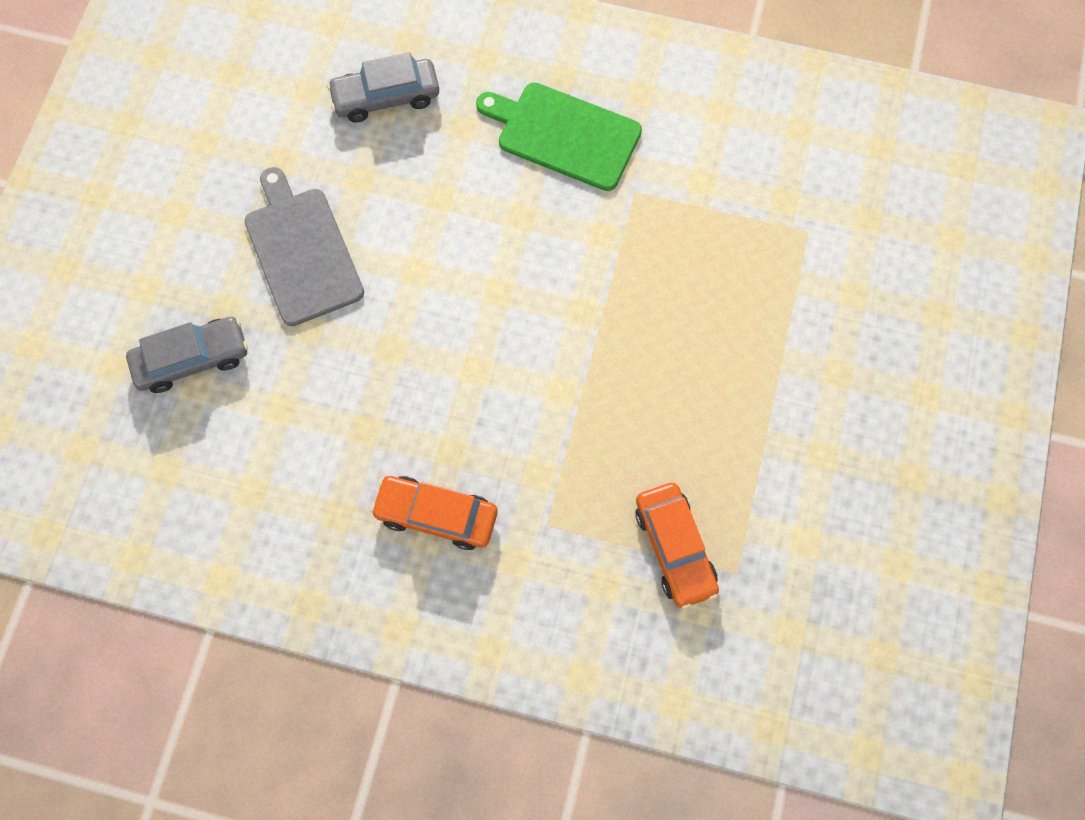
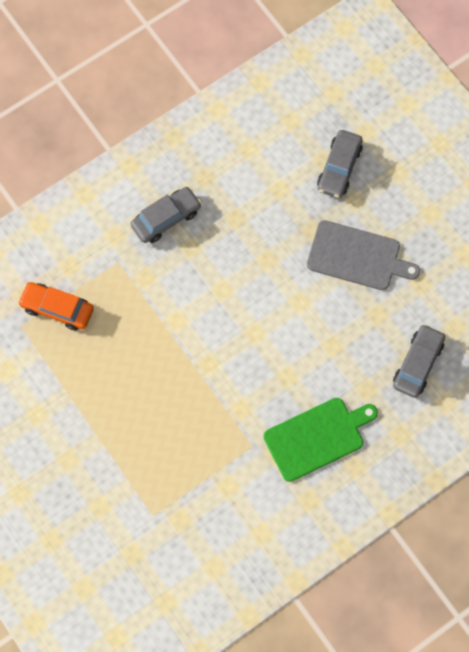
camera: 130 degrees right, 0 degrees up
orange car [370,476,498,550] -> grey car [130,187,202,243]

